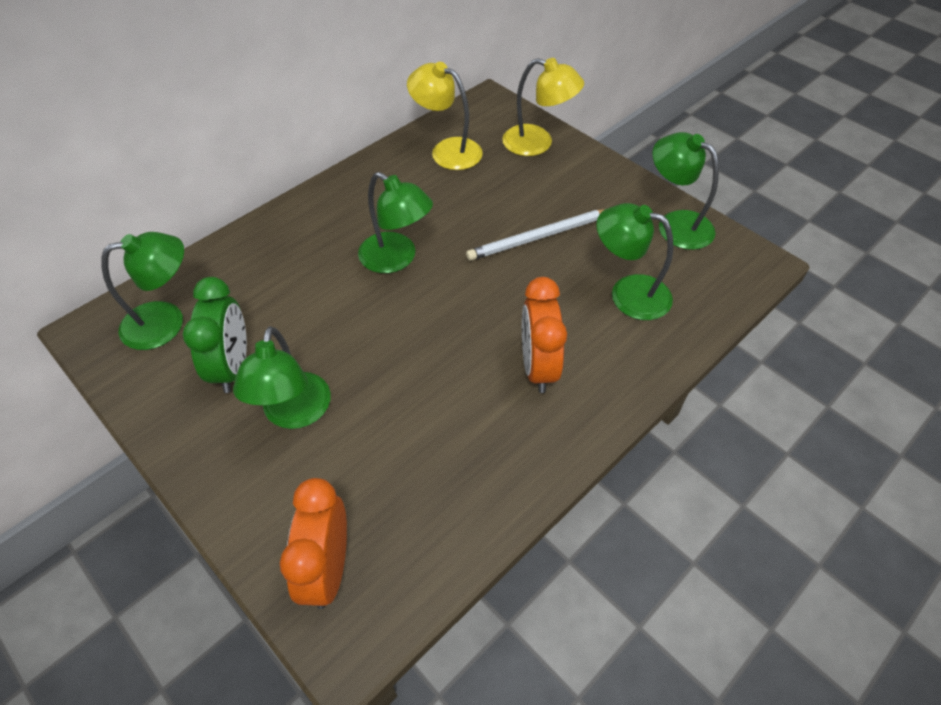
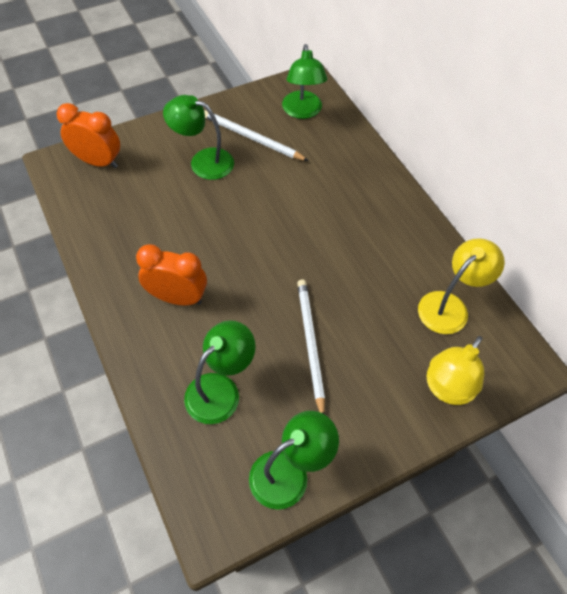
camera: 105 degrees right, 5 degrees up
green clock [183,277,247,393] -> white pencil [204,110,308,161]
green lamp [358,172,433,273] -> none

